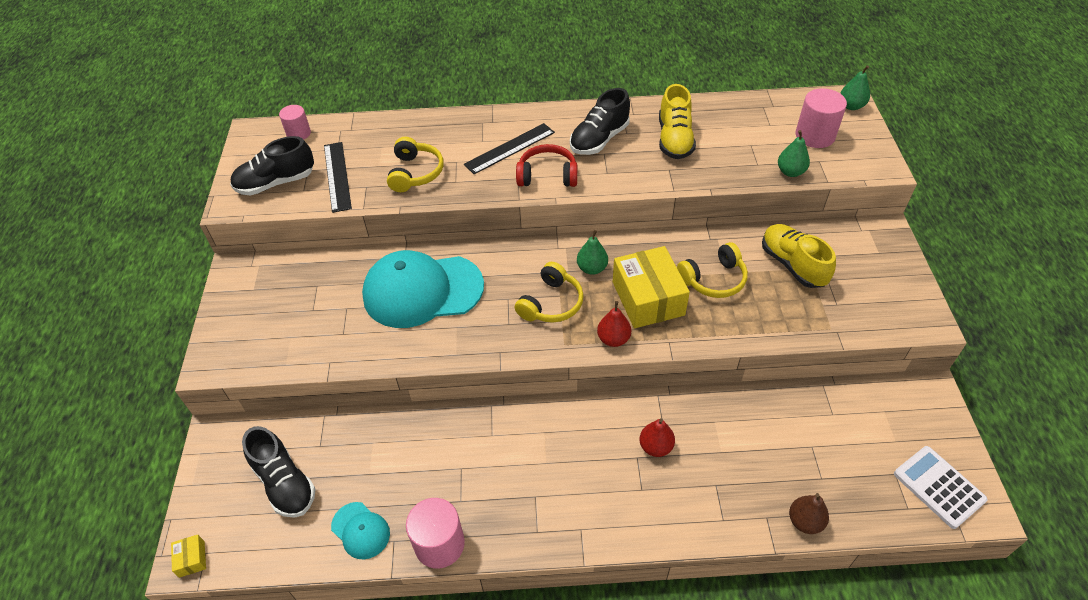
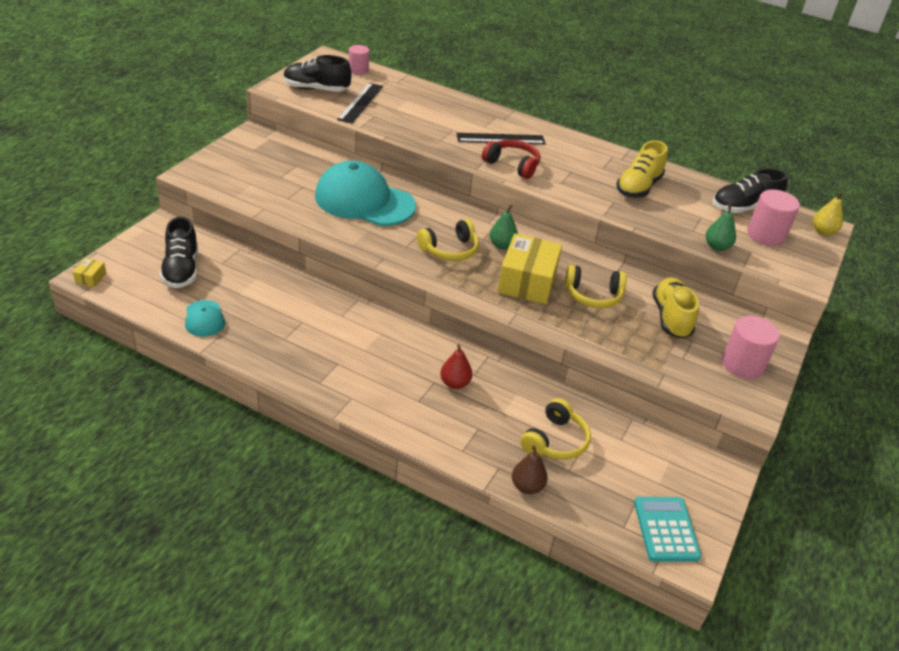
camera: 25 degrees right, 10 degrees down
yellow headphones [387,137,444,192] -> yellow headphones moved to [520,398,591,460]
pink cylinder [406,498,465,569] -> pink cylinder moved to [722,316,780,379]
black shoe [570,88,630,155] -> black shoe moved to [713,168,788,213]
red pear [597,301,631,347] -> none
green pear [840,65,870,110] -> yellow pear [813,192,844,236]
white calculator [894,446,987,529] -> turquoise calculator [634,497,701,561]

